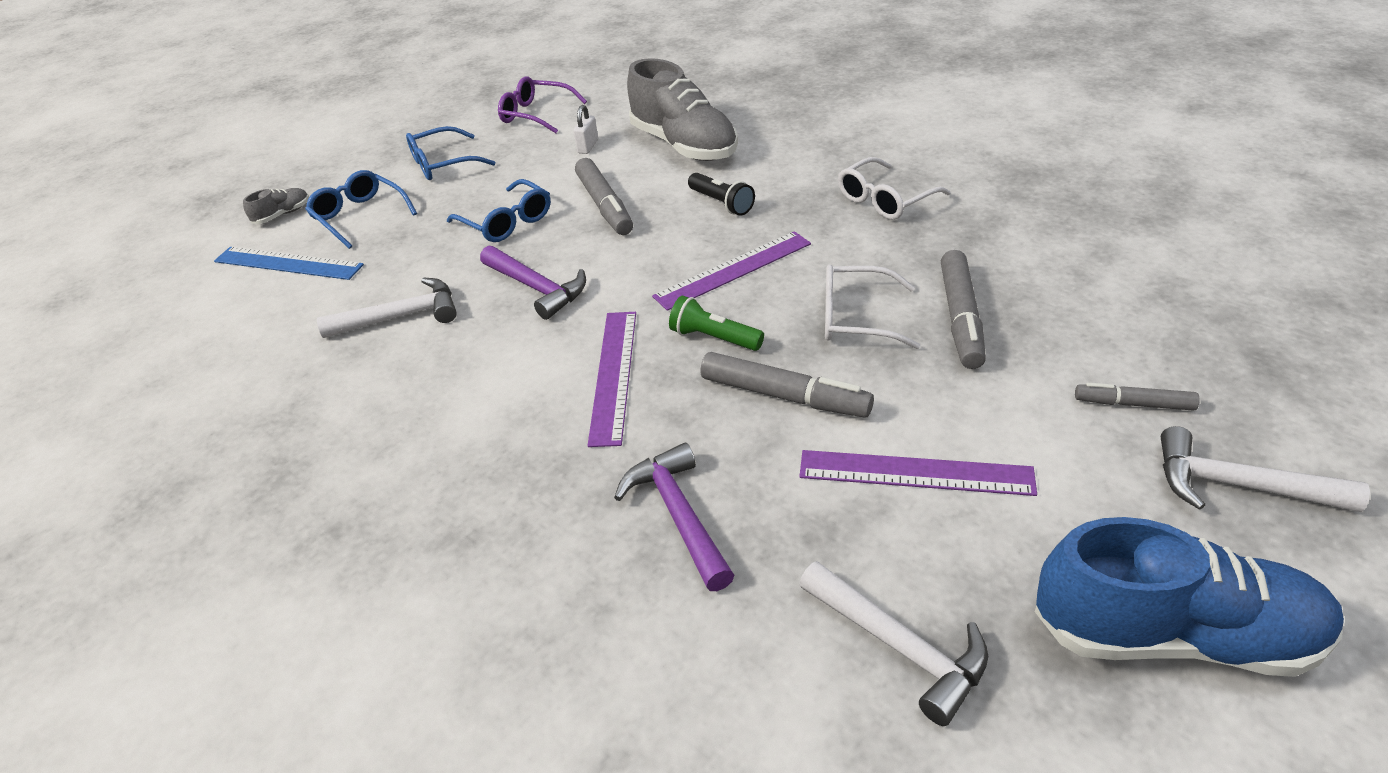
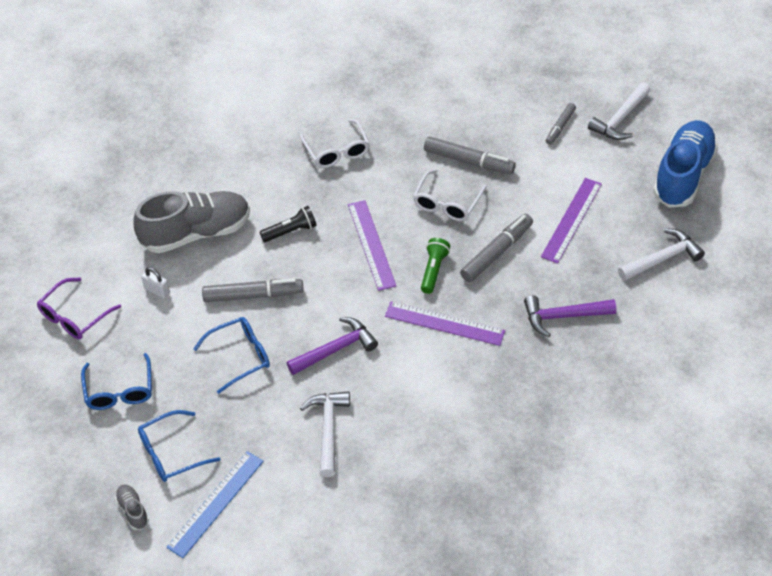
camera: 75 degrees left, 10 degrees up
green flashlight [669,296,764,351] -> green flashlight turned 150 degrees clockwise [421,238,450,294]

